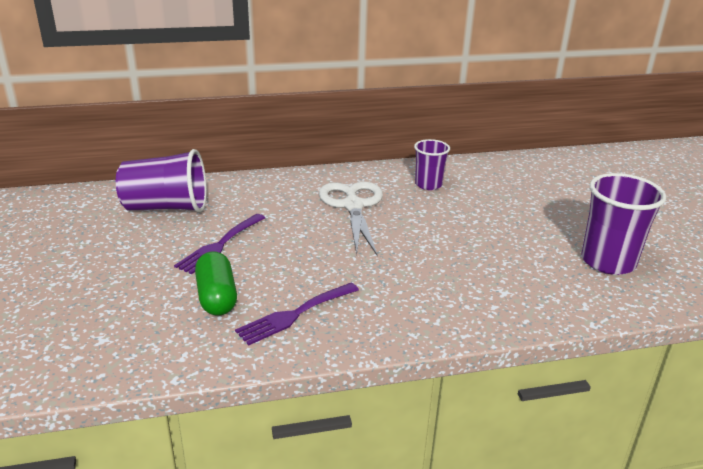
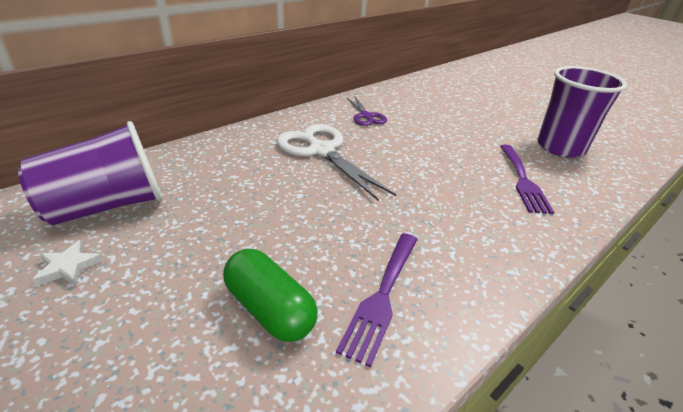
camera: 30 degrees left, 5 degrees up
purple fork [174,214,265,274] -> purple fork moved to [500,145,554,214]
purple cup [414,139,450,190] -> purple scissors [347,97,387,126]
none -> white star [32,240,103,286]

